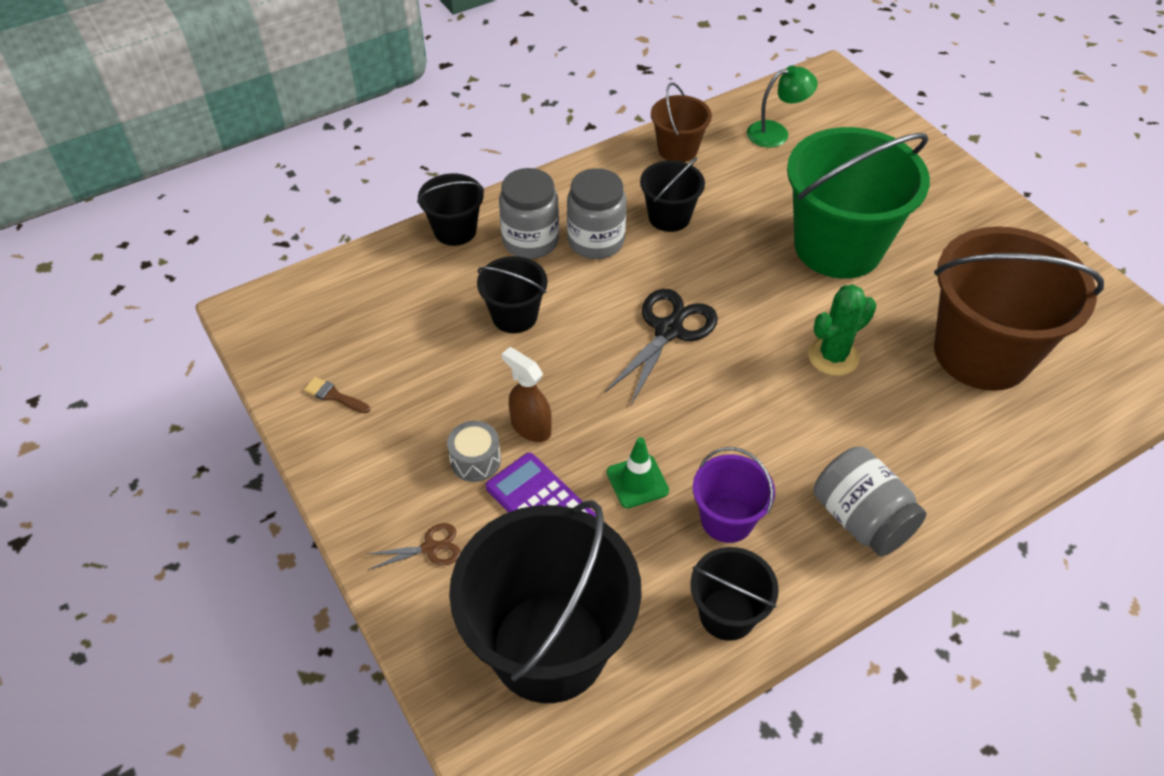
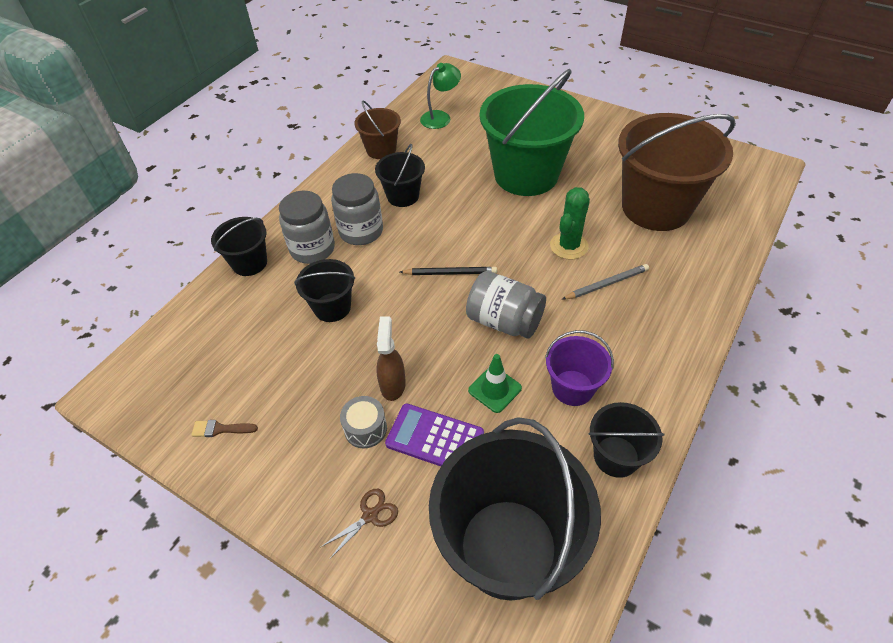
camera: 25 degrees left, 0 degrees up
brown spray bottle [502,347,552,442] -> brown spray bottle turned 75 degrees clockwise [376,316,406,401]
black scissors [605,289,718,405] -> black pencil [400,267,497,275]
grey jar [814,446,927,556] -> grey jar moved to [466,271,546,339]
none -> grey pencil [562,264,649,300]

